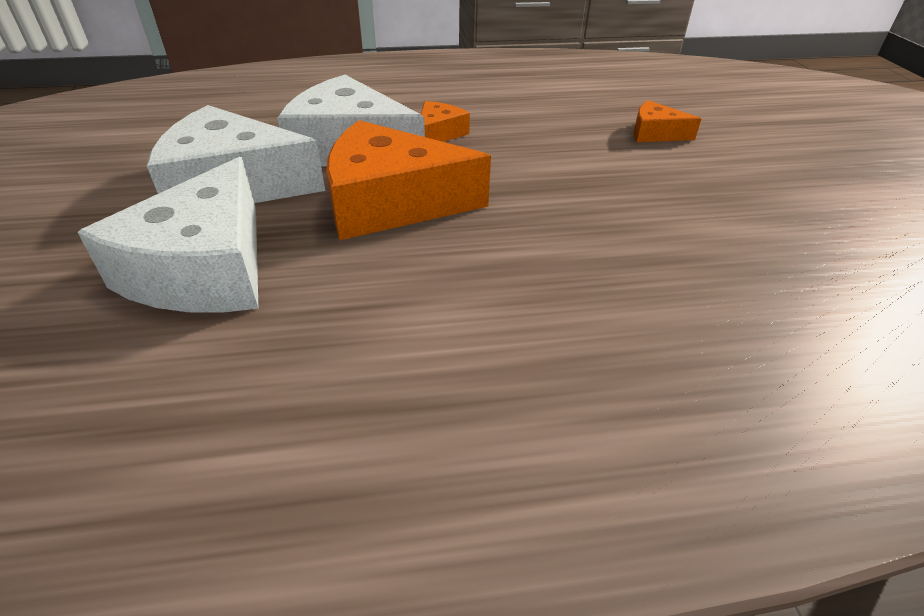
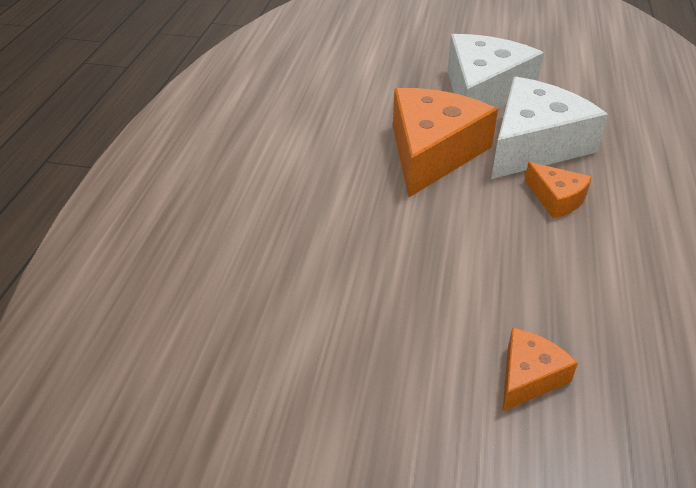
camera: 110 degrees right, 0 degrees up
white cheese [77,157,258,313] -> none

